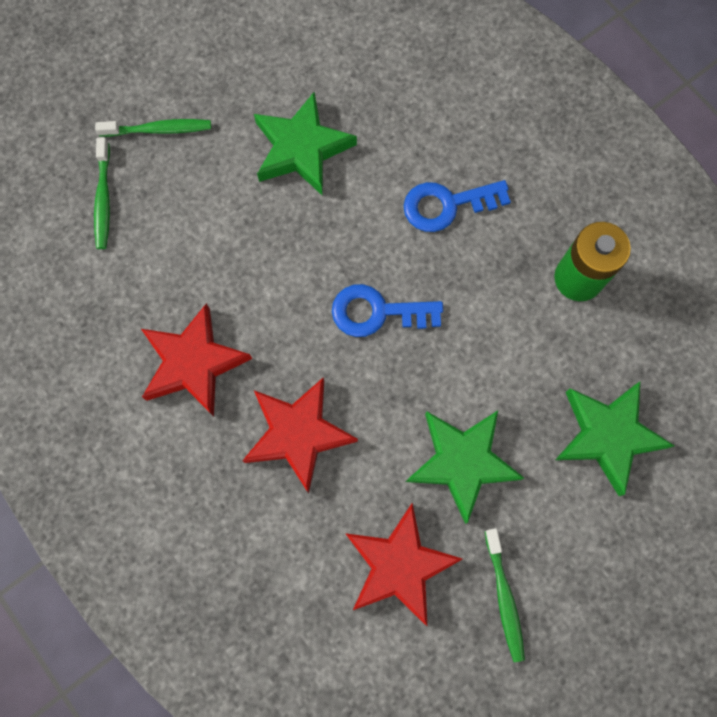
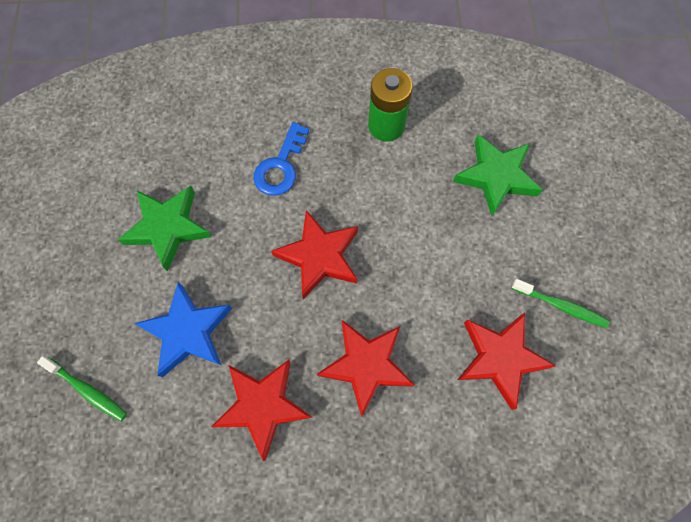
camera: 55 degrees left, 5 degrees down
green toothbrush [95,119,211,137] -> none
blue key [332,284,443,337] -> red star [271,210,358,299]
green star [406,411,524,524] -> none
none -> blue star [134,282,232,377]

